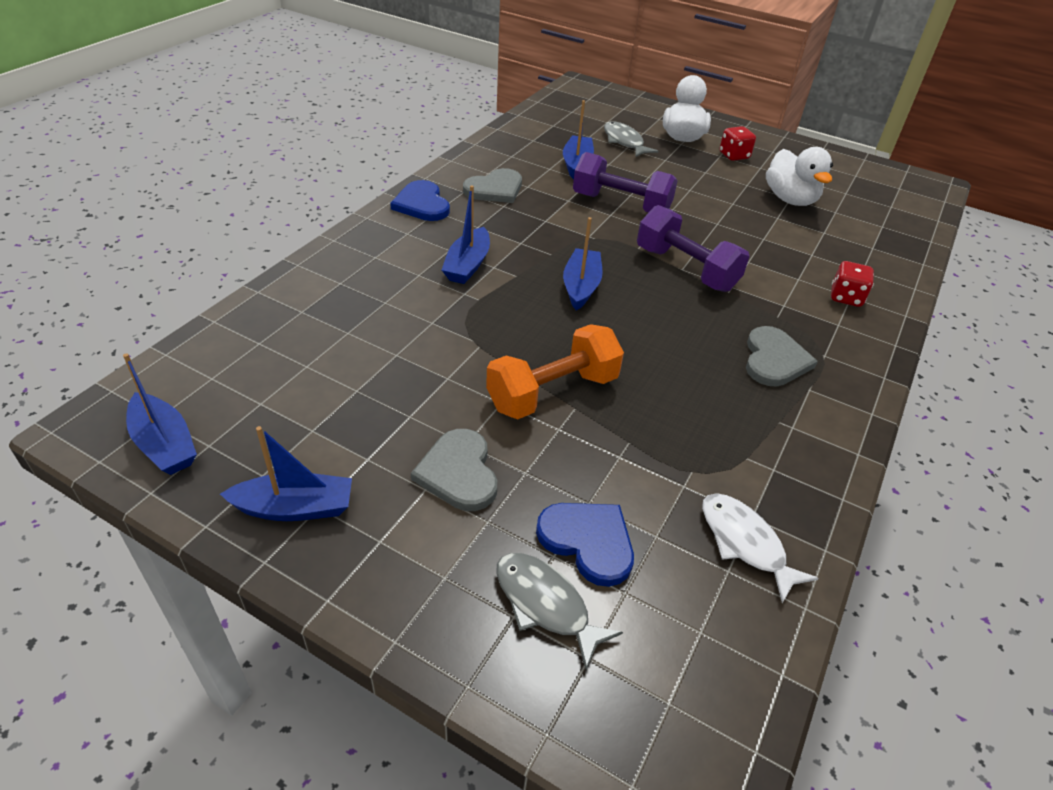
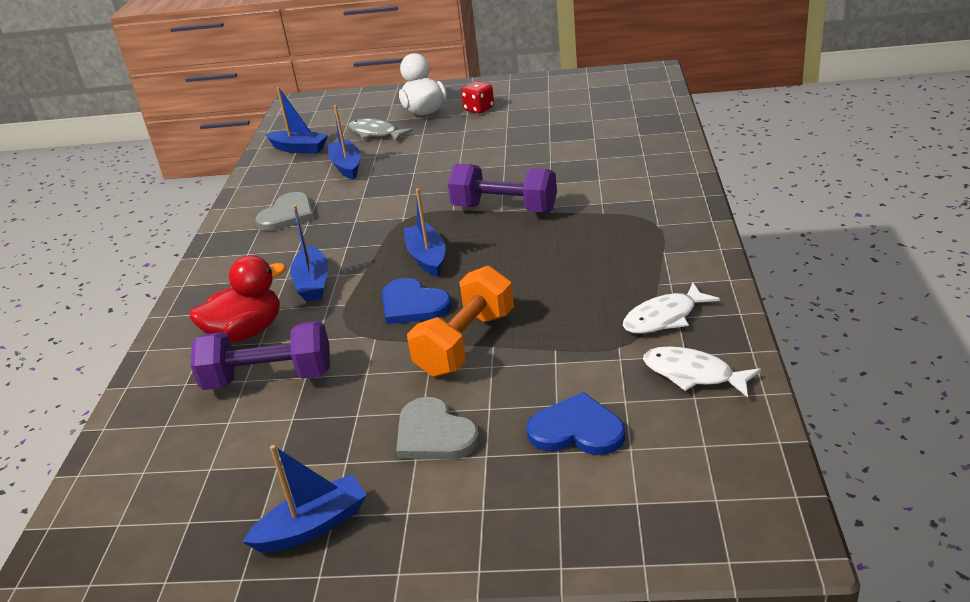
camera: 20 degrees left, 10 degrees down
blue boat [123,353,197,475] -> blue boat moved to [265,87,328,154]
blue heart [390,180,450,221] -> blue heart moved to [382,278,452,324]
grey fish [496,553,623,670] -> none
purple dumbbell [573,152,678,213] -> purple dumbbell moved to [191,321,330,390]
grey heart [746,326,818,387] -> none
white duck [766,147,833,206] -> none
red dice [831,261,874,307] -> none
none -> red duck [190,255,286,343]
none -> white fish [623,283,720,334]

